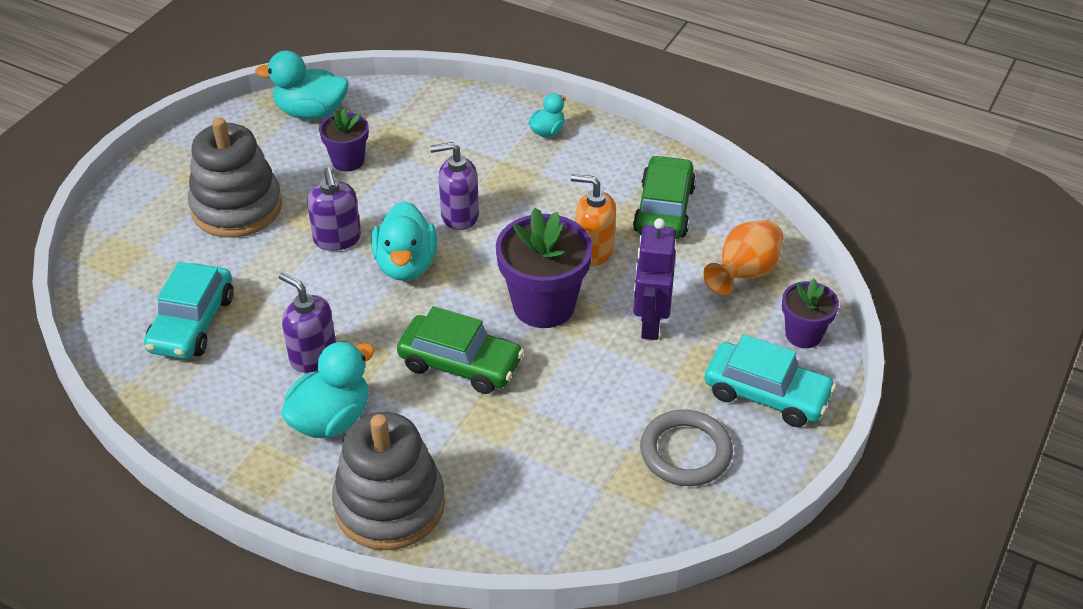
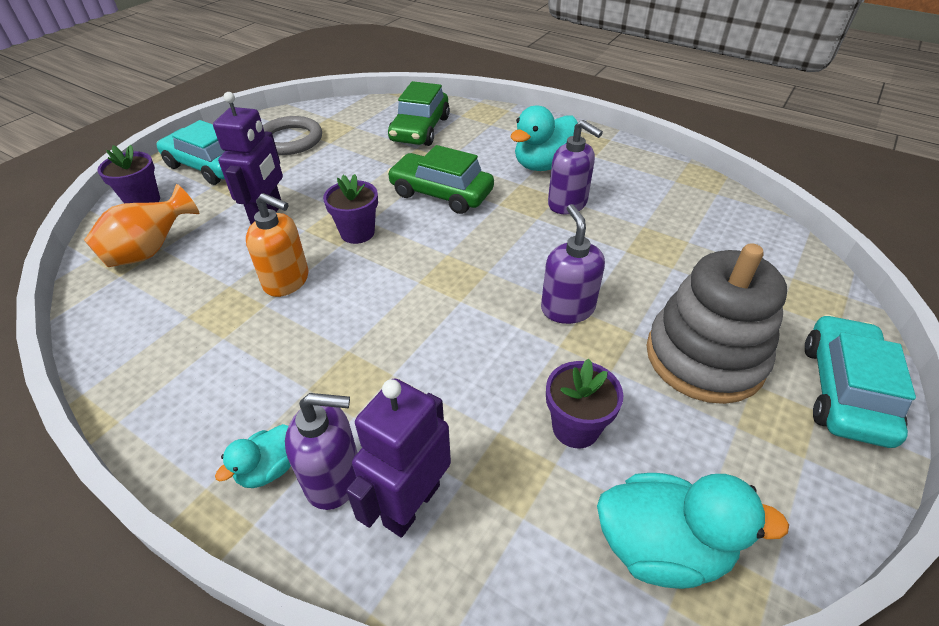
camera: 175 degrees left, 0 degrees up
turquoise car [144,262,233,359] -> turquoise car moved to [805,314,916,448]
grey stacking toy [332,412,445,550] -> none
turquoise duck [371,201,438,281] -> none
purple soap dispenser [430,142,479,230] -> purple soap dispenser moved to [285,393,358,510]
purple flower pot [496,208,593,328] -> purple flower pot [323,174,378,244], size x0.58
green car [633,155,696,239] -> green car moved to [388,81,450,146]
none -> purple robot [346,378,451,537]

